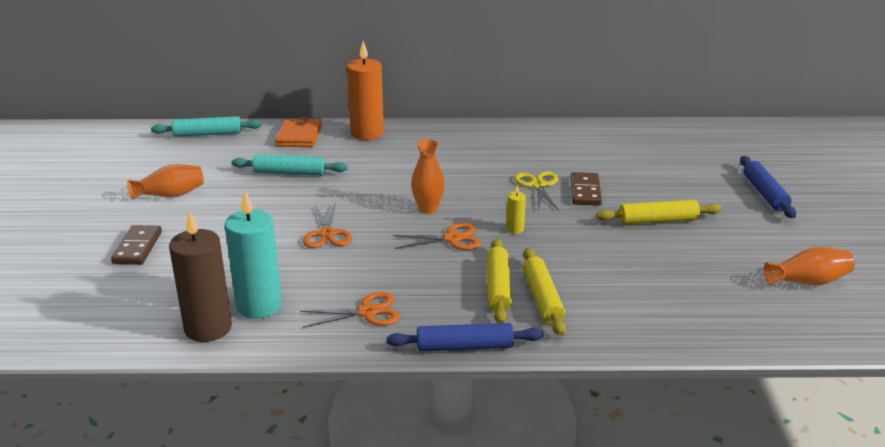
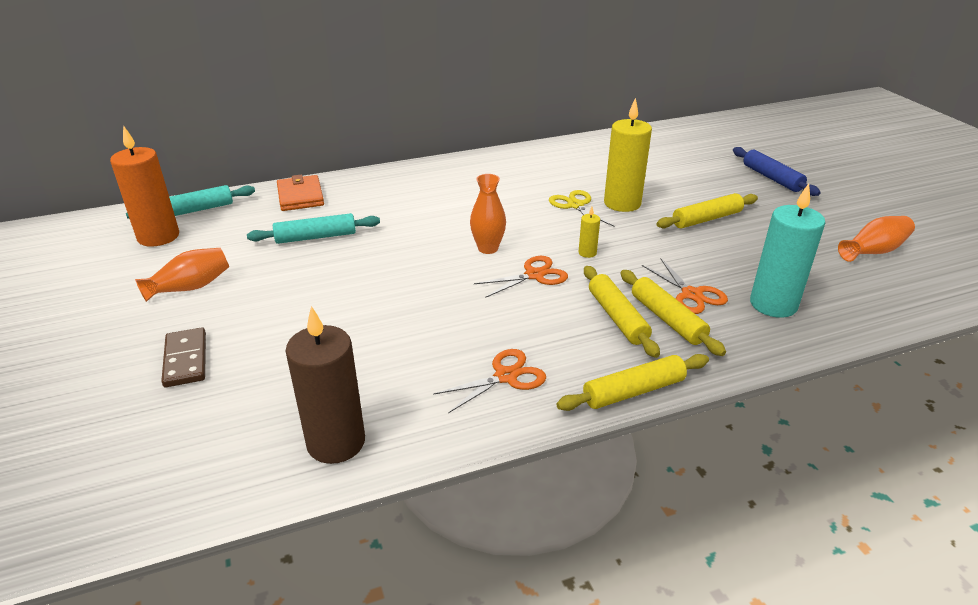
camera: 20 degrees left, 5 degrees up
turquoise candle [225,191,282,319] -> turquoise candle moved to [750,183,825,318]
orange scissors [303,203,352,248] -> orange scissors moved to [642,258,728,314]
orange candle [347,41,384,140] -> orange candle moved to [110,125,179,247]
blue rolling pin [387,323,543,351] -> yellow rolling pin [556,354,709,411]
brown domino [570,172,602,206] -> yellow candle [604,98,652,212]

